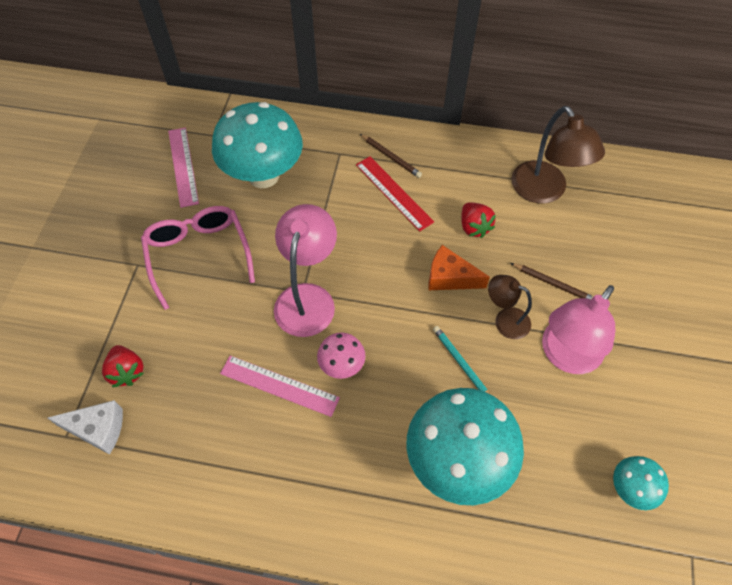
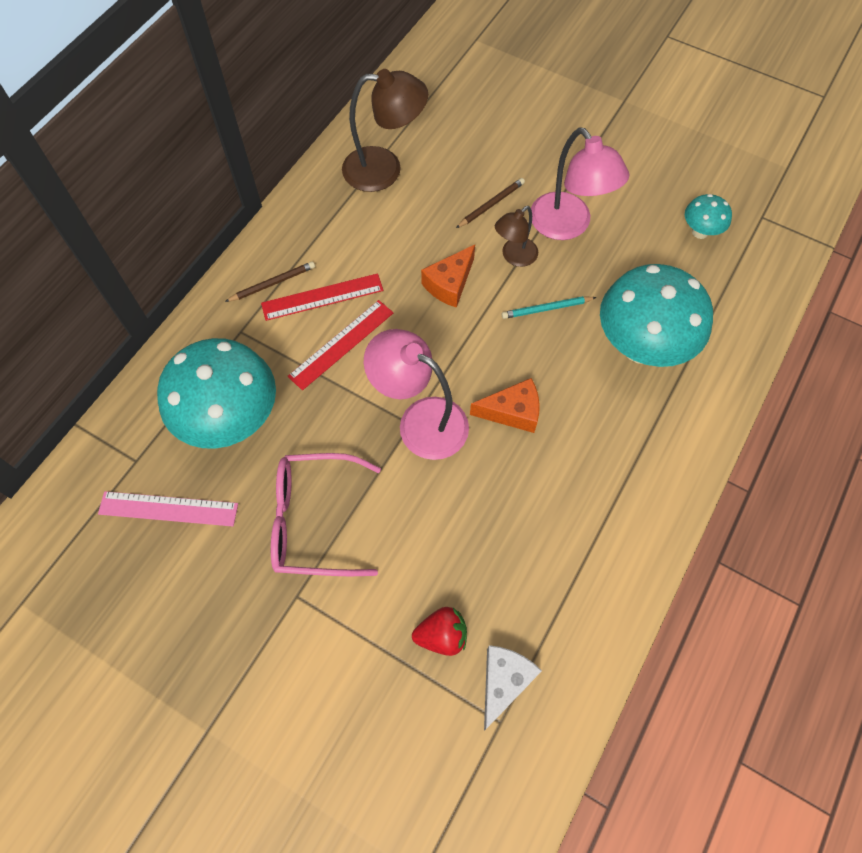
camera: 70 degrees left, 5 degrees up
pink ruler [220,356,340,417] -> none
pink mushroom [317,332,366,379] -> orange cheese [470,378,540,433]
red strawberry [461,202,496,238] -> none
none -> red ruler [288,300,393,390]

